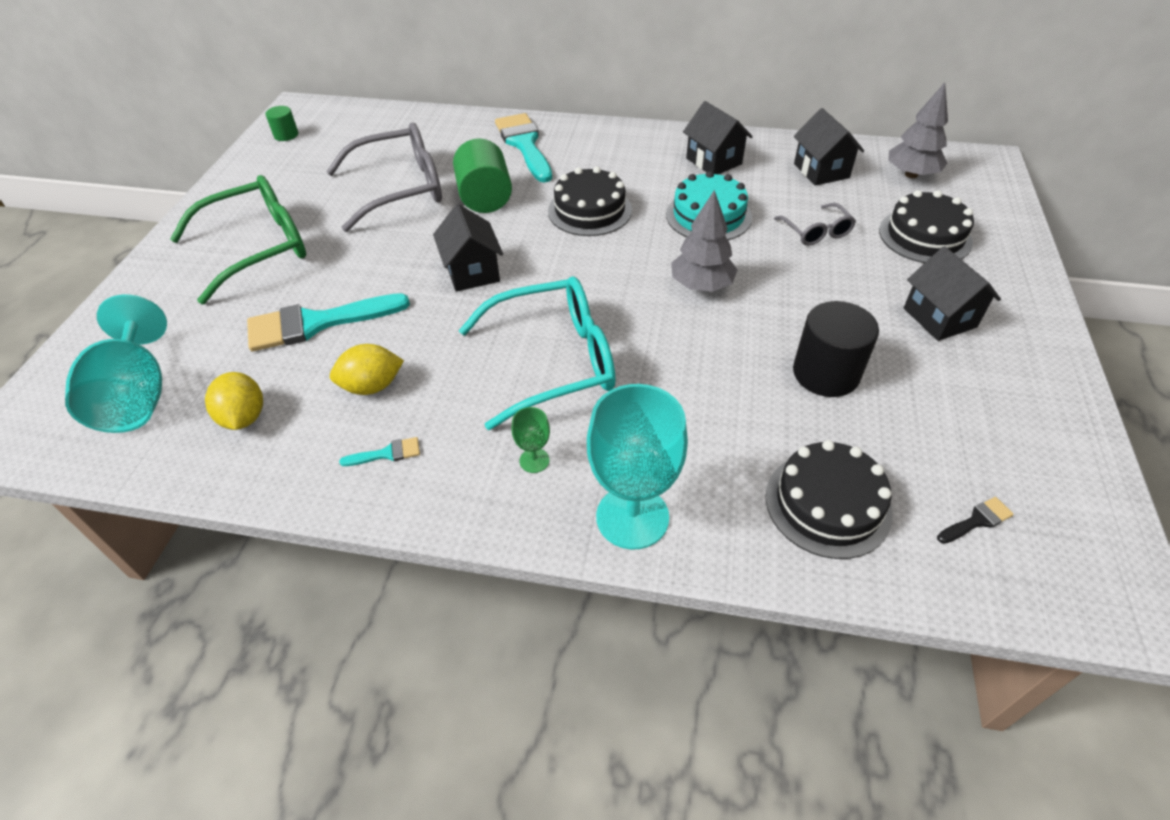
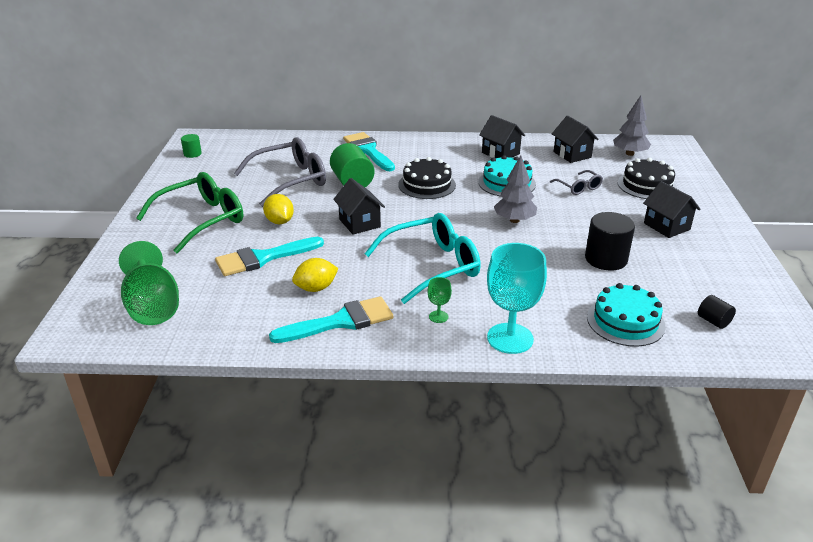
camera: 10 degrees left, 15 degrees down
turquoise goblet [65,295,167,433] -> green goblet [119,241,179,325]
yellow lemon [205,372,263,430] -> yellow lemon moved to [263,194,294,224]
turquoise brush [339,437,420,466] -> turquoise brush [269,296,393,343], size x2.36
black cake [766,440,893,559] -> turquoise cake [587,283,666,347]
black brush [937,497,1014,544] -> black cylinder [698,295,736,329]

